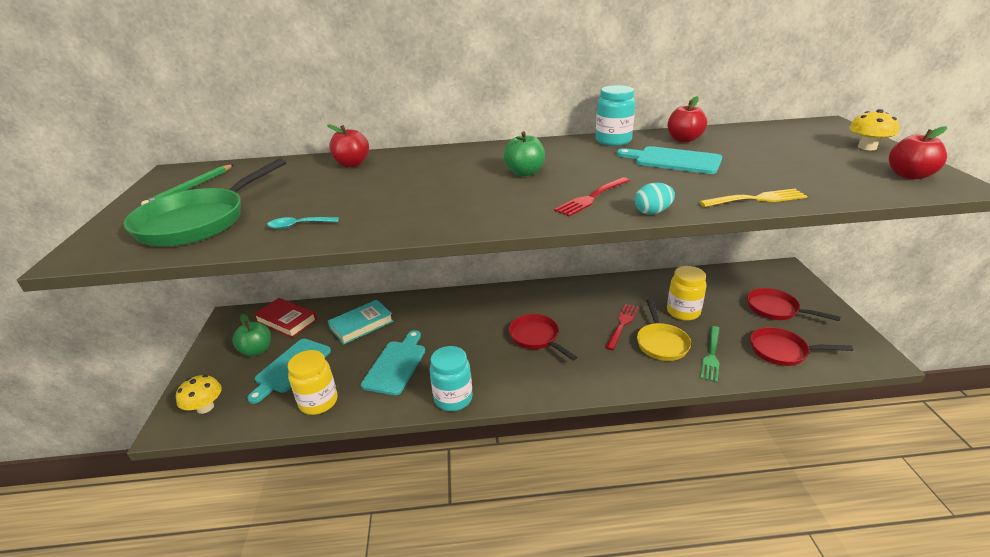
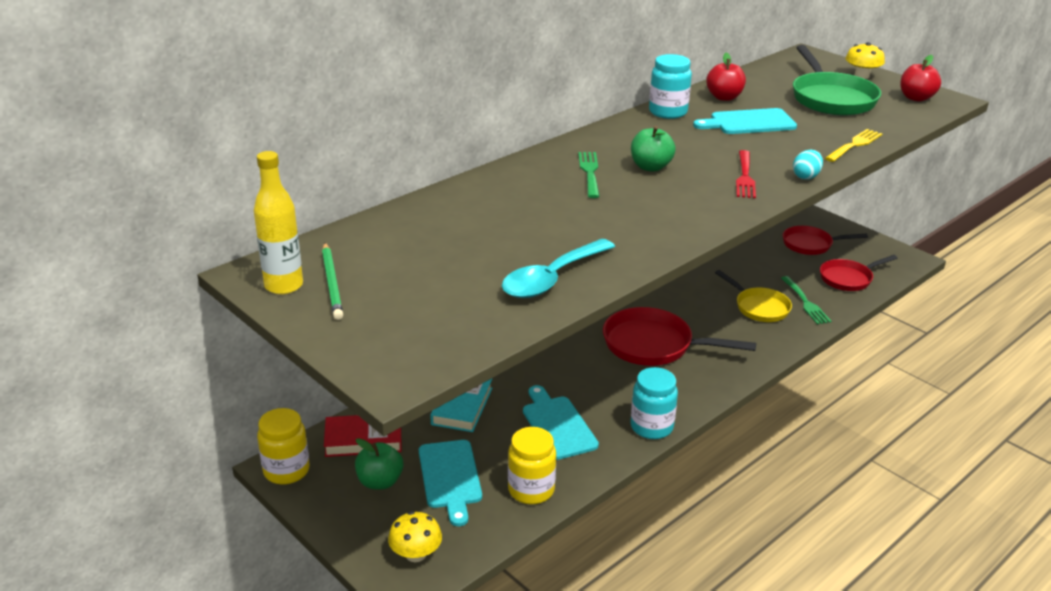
camera: 40 degrees left, 0 degrees up
green pan [123,158,286,247] -> green pan moved to [793,45,881,116]
turquoise spoon [267,217,339,229] -> turquoise spoon [502,239,615,298], size x2.03
red apple [327,124,369,167] -> none
red pan [509,314,577,361] -> red pan [603,307,756,366], size x1.55
red fork [605,304,639,350] -> none
yellow jar [667,266,707,321] -> yellow jar moved to [257,408,310,484]
none -> yellow bottle [254,151,303,295]
none -> green fork [578,152,600,198]

